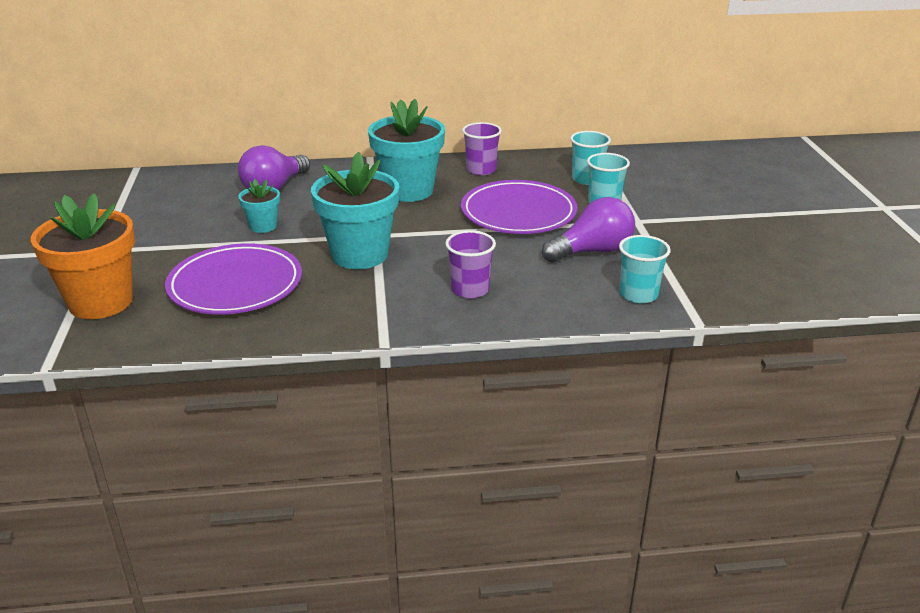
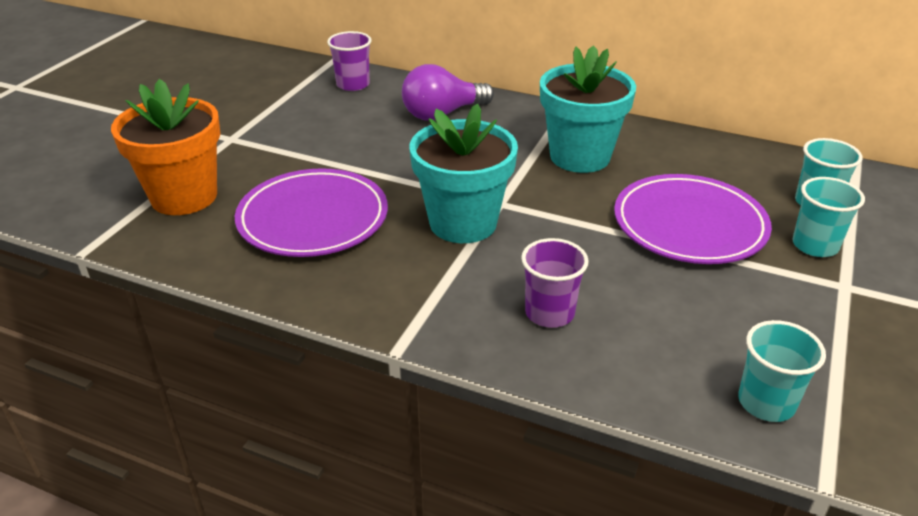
camera: 30 degrees right, 5 degrees up
turquoise flower pot [238,179,280,233] -> none
purple cup [462,122,502,175] -> purple cup moved to [327,31,371,91]
purple light bulb [542,197,635,263] -> none

